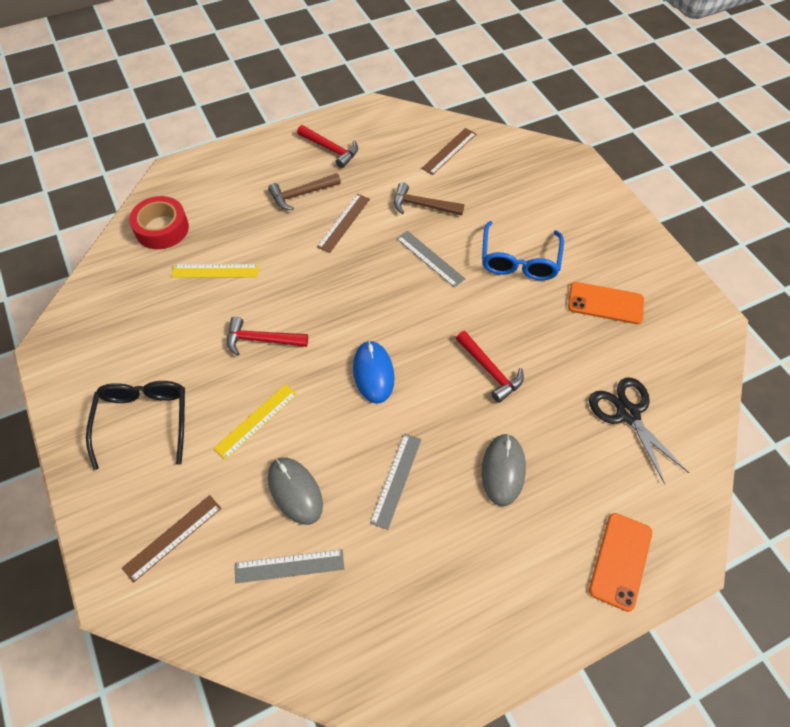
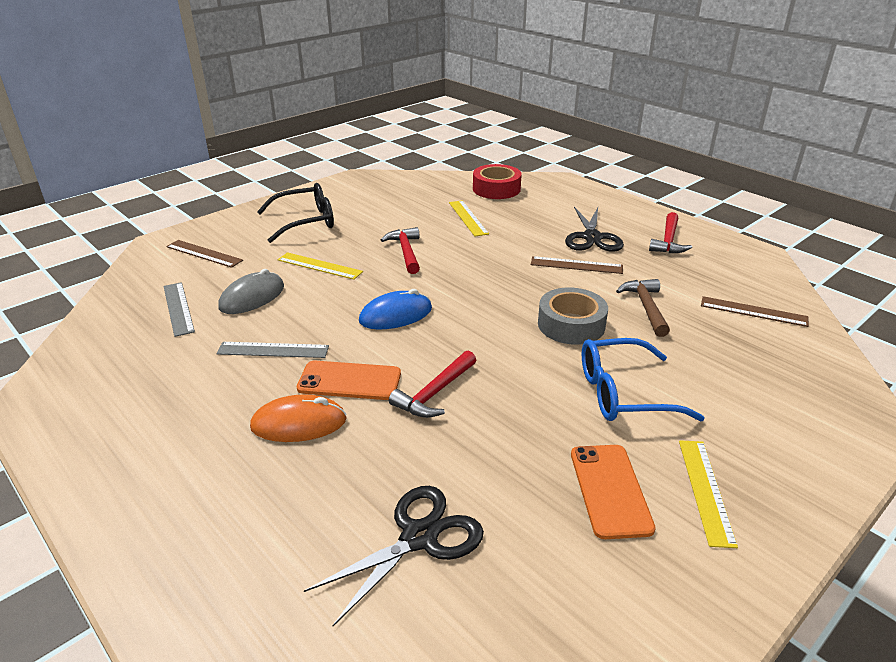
camera: 75 degrees right, 25 degrees down
brown hammer [268,173,341,210] -> black scissors [565,207,624,252]
grey ruler [396,231,465,288] -> grey tape [538,288,608,345]
grey mouse [482,434,526,506] -> orange mouse [250,394,347,442]
orange phone [589,513,652,612] -> orange phone moved to [297,361,401,400]
none -> yellow ruler [679,440,738,548]

